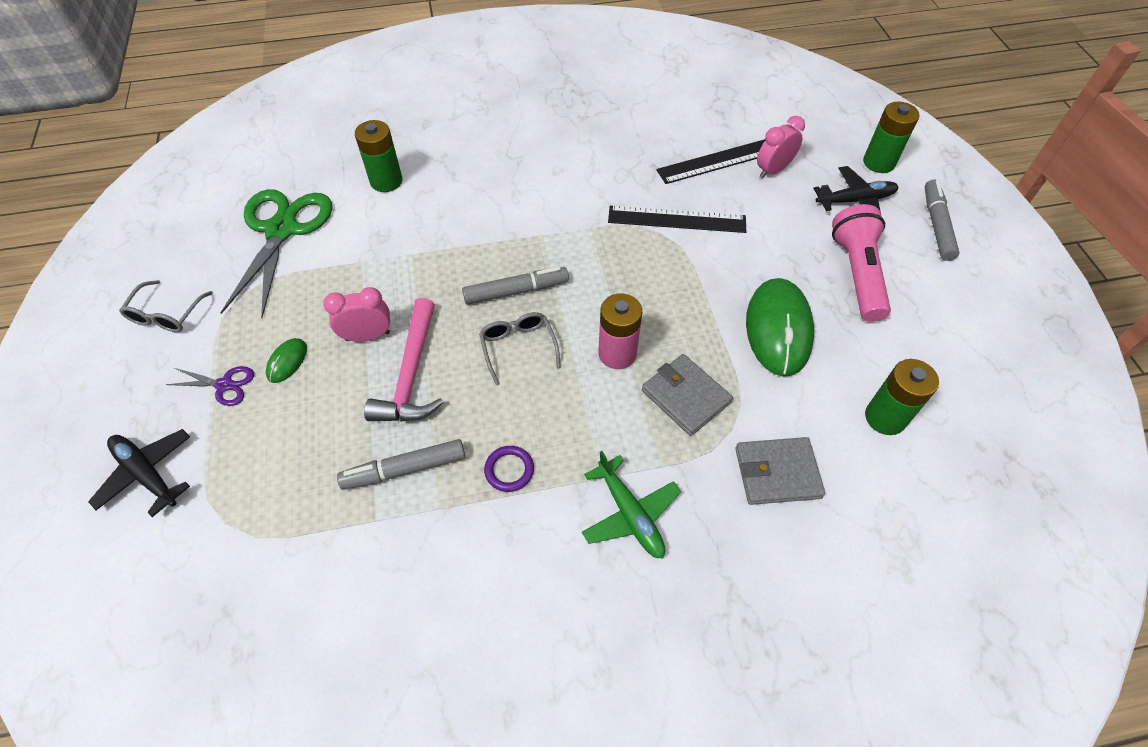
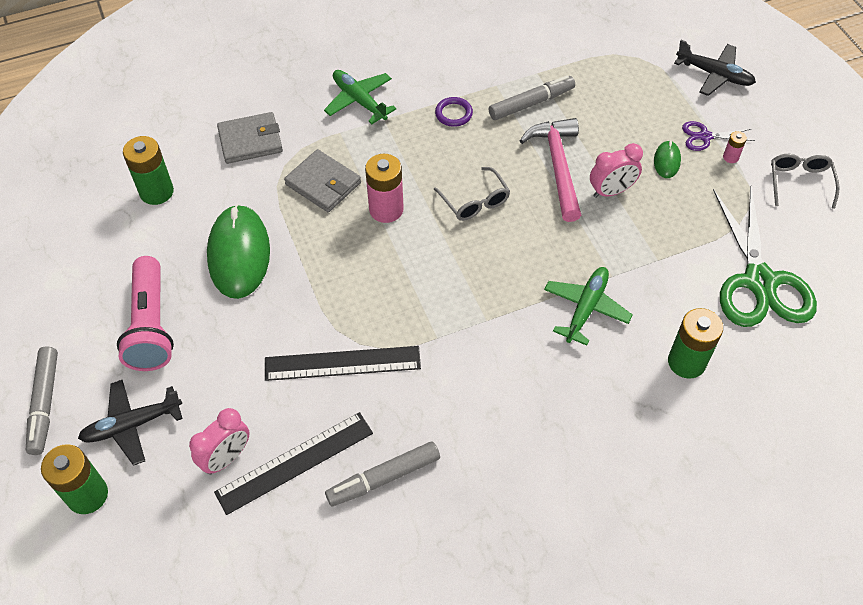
camera: 170 degrees right, 0 degrees up
grey marker [462,267,569,305] -> grey marker moved to [325,441,440,506]
none -> green plane [544,267,633,346]
none -> pink battery [723,131,747,163]

